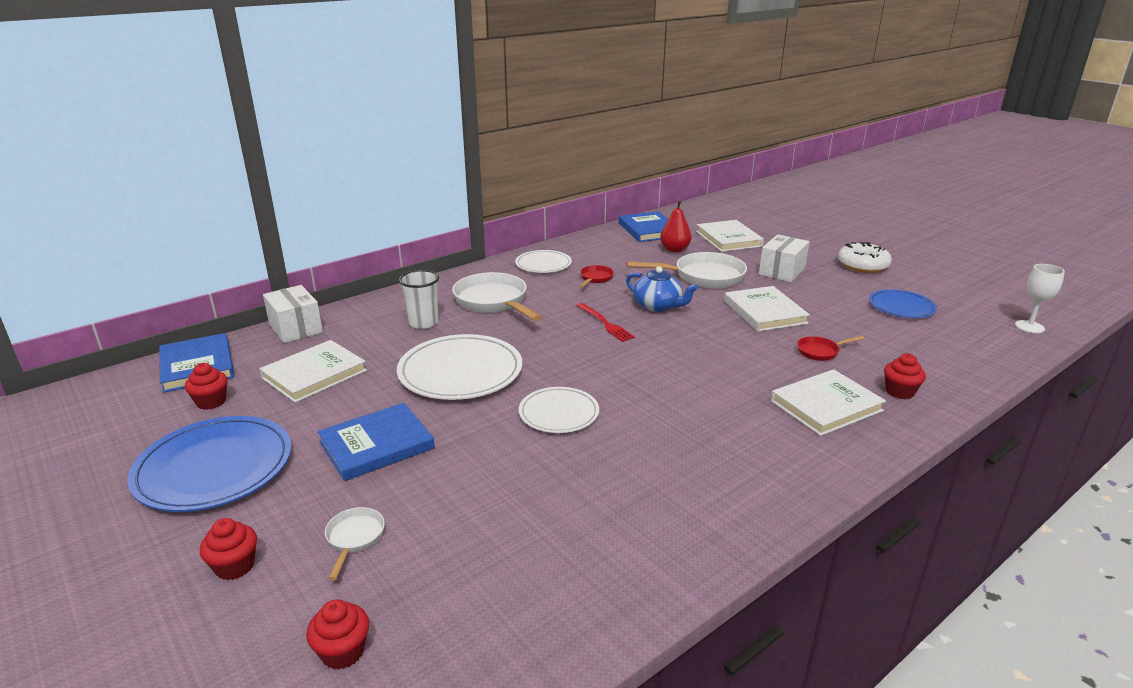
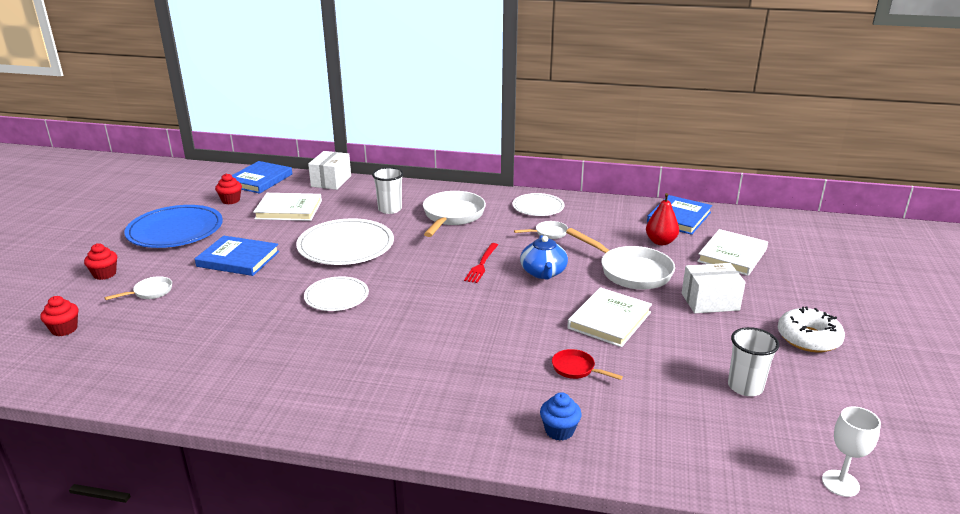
camera: 50 degrees right, 0 degrees up
red pan [580,265,614,288] -> white pan [514,221,568,239]
white book [771,369,886,436] -> none
blue plate [869,289,937,318] -> white cup [728,327,779,396]
red cupcake [884,353,926,399] -> blue cupcake [540,392,582,441]

